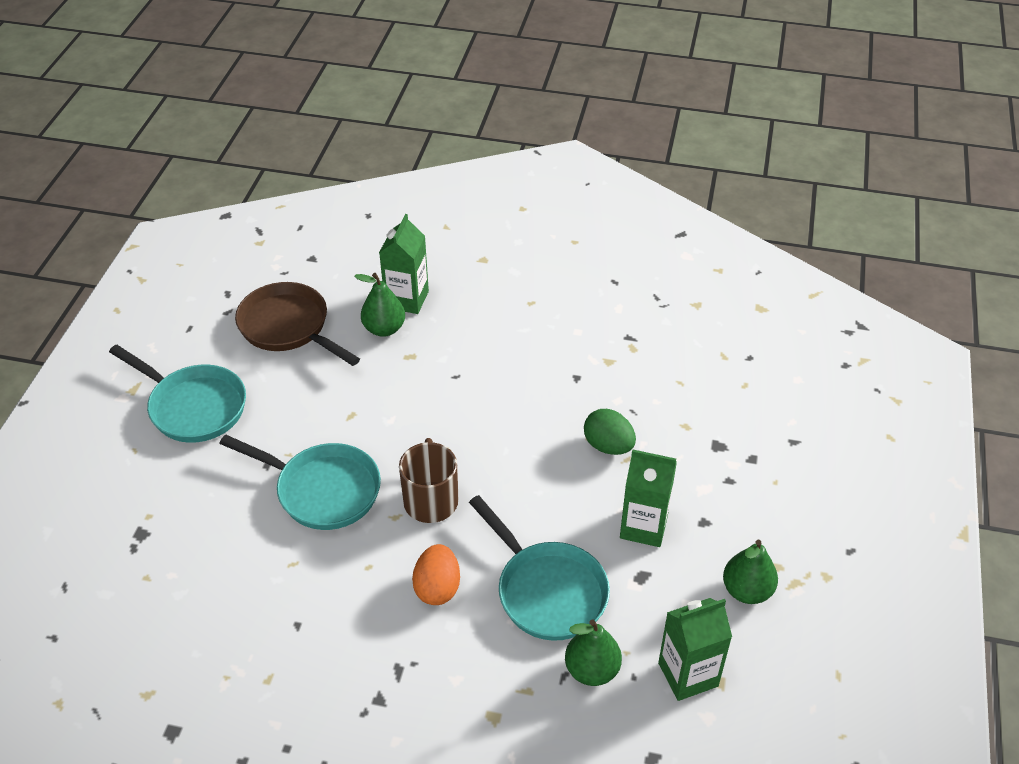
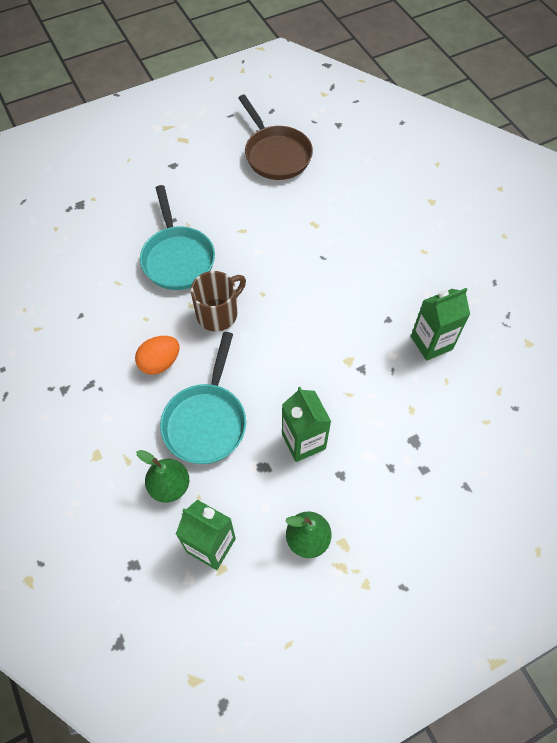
camera: 50 degrees right, 15 degrees up
turquoise pan [109,344,246,443] -> none
brown pan [235,282,360,366] -> brown pan turned 150 degrees clockwise [238,95,313,180]
green pear [354,273,405,337] -> none
green carton [379,214,429,314] -> green carton moved to [411,288,470,361]
green egg [584,409,636,455] -> none

